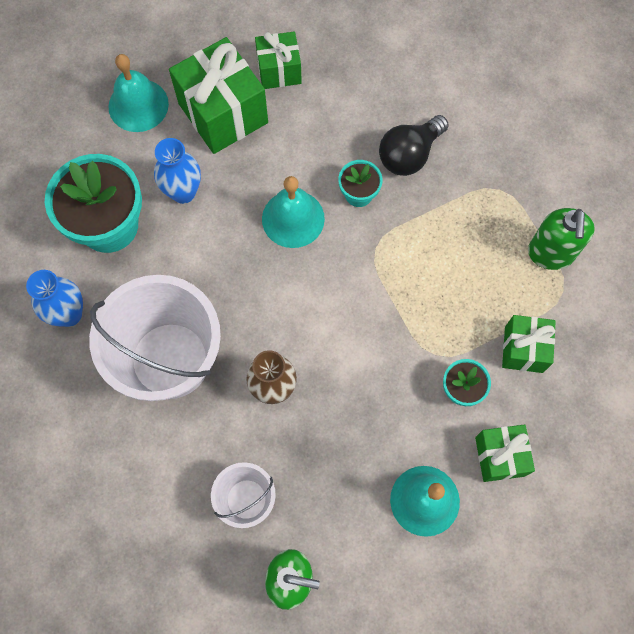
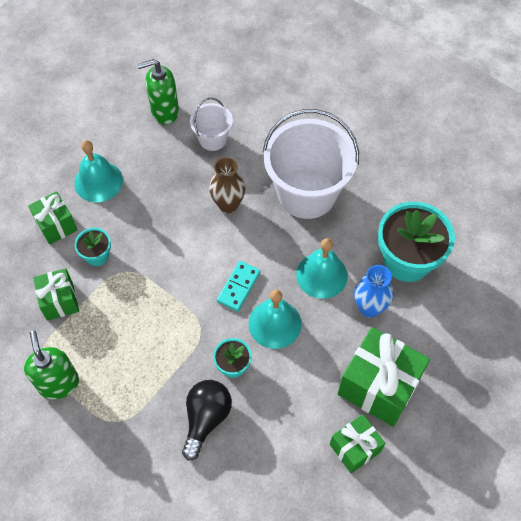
camera: 155 degrees right, 10 degrees down
blue vase [26,270,83,327] -> none
turquoise bell [108,54,169,132] -> turquoise bell moved to [296,238,348,299]
none -> turquoise domino [217,261,261,311]

